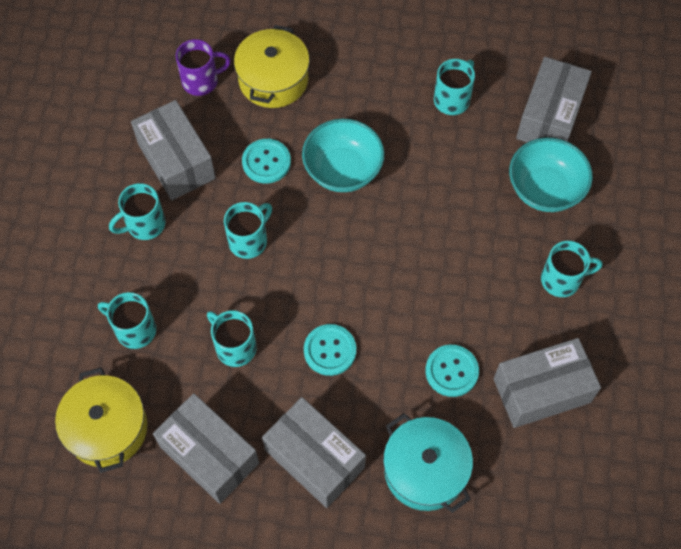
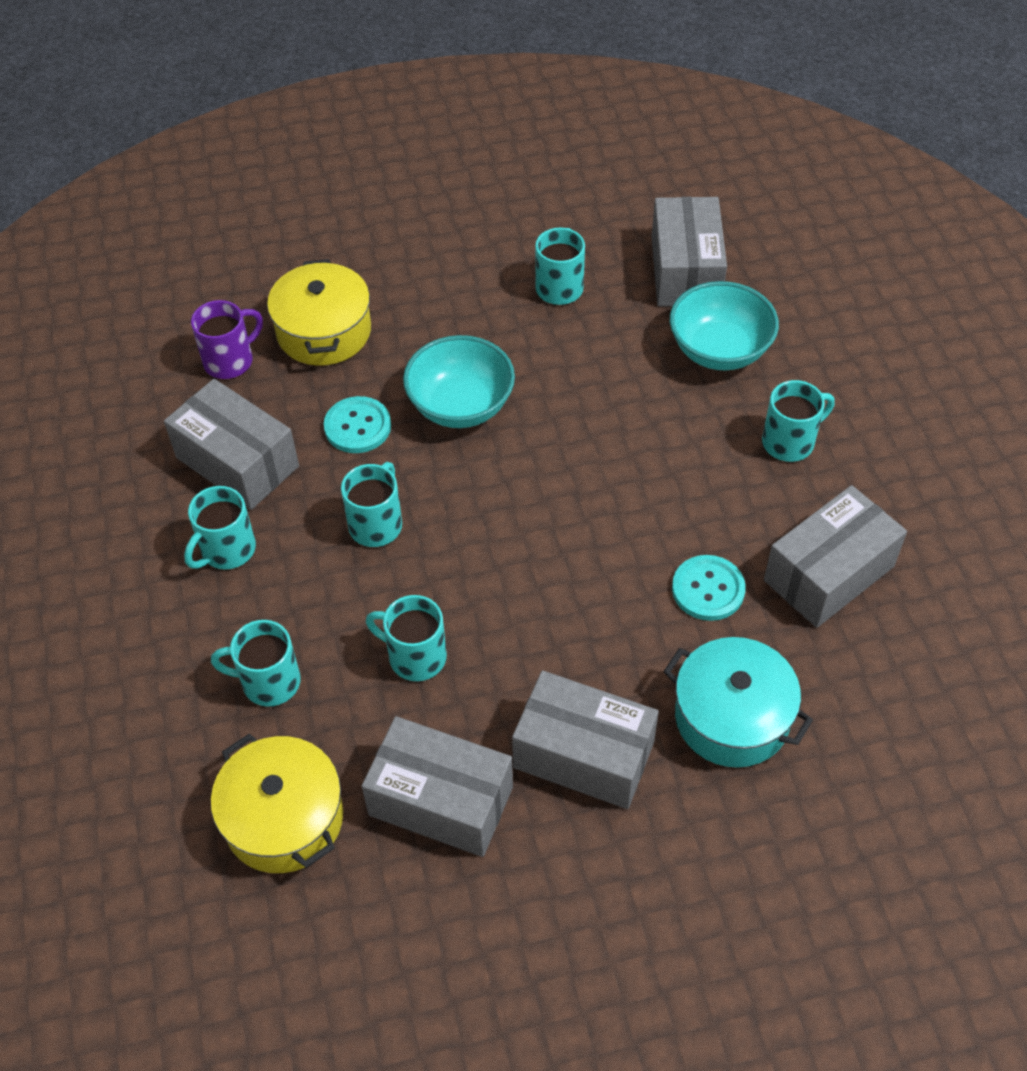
camera: 20 degrees left, 10 degrees down
turquoise button [304,324,356,376] -> none

